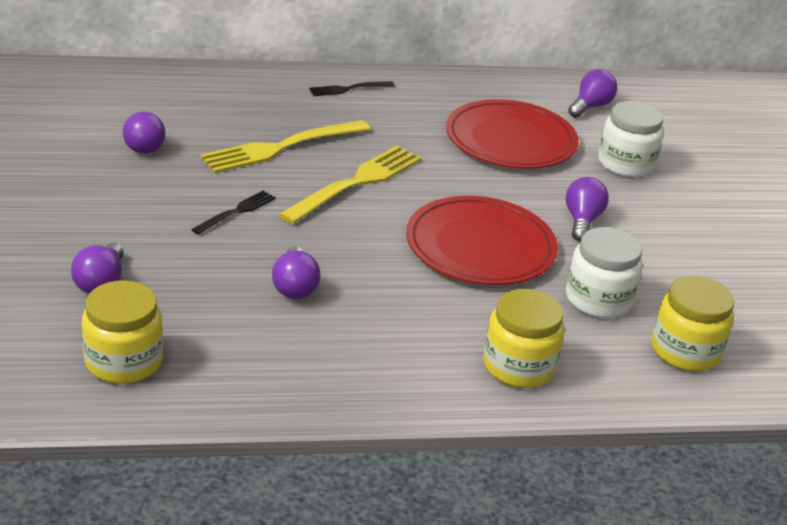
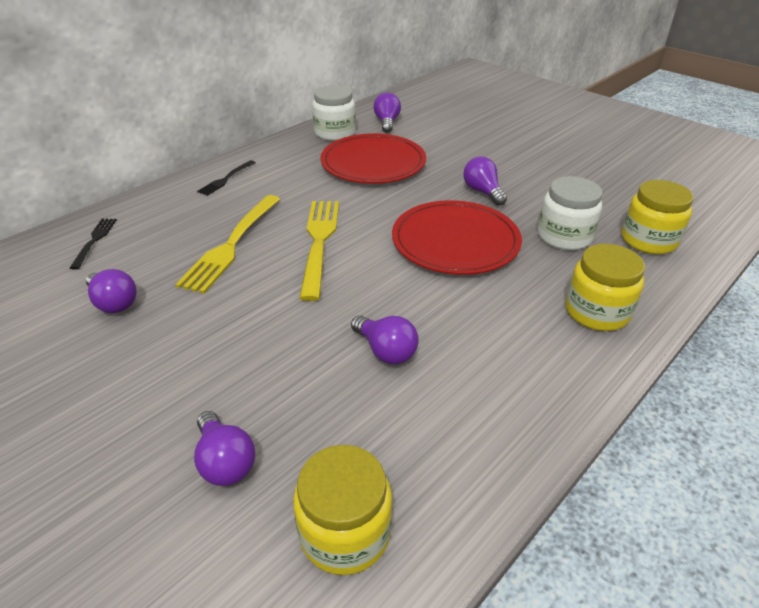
camera: 35 degrees left, 5 degrees up
black fork [191,190,276,235] -> black fork moved to [70,219,117,270]
white jar [598,101,664,178] -> white jar moved to [312,85,356,141]

